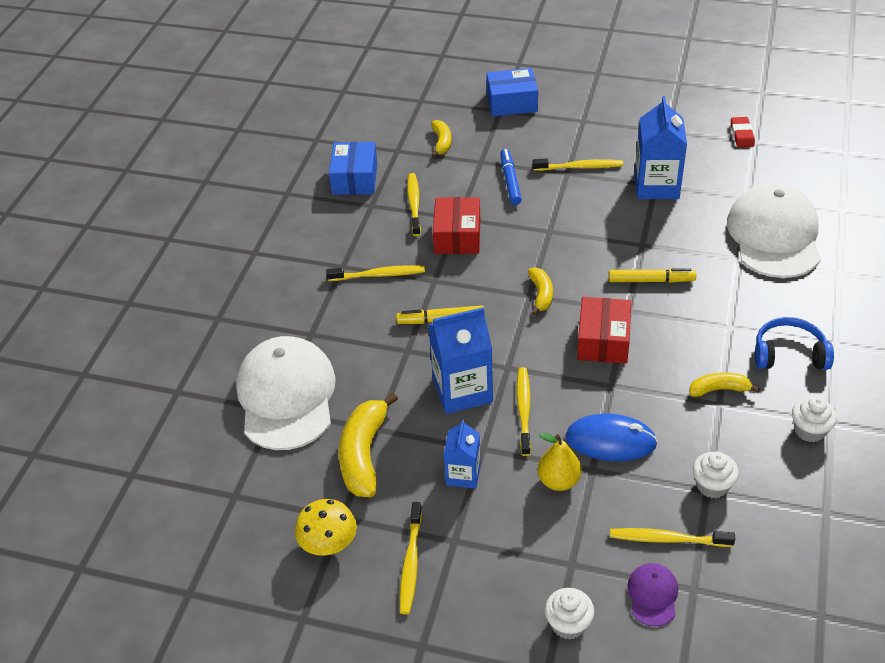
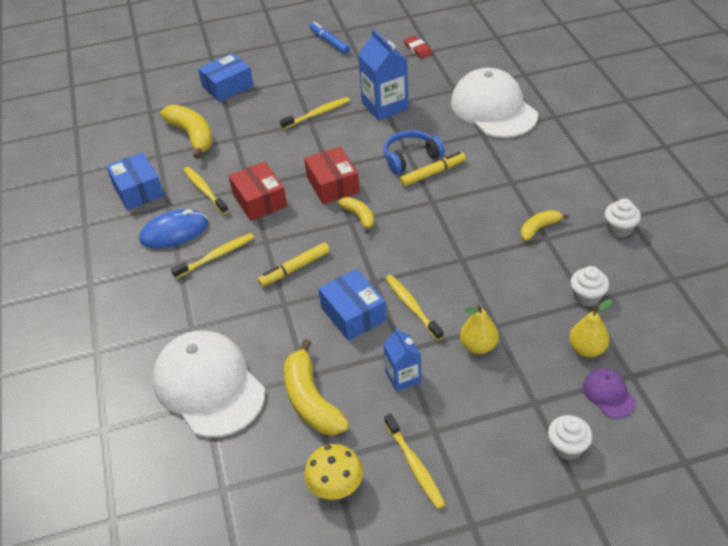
camera: 30 degrees left, 0 degrees up
blue carton [428,307,493,414] -> blue box [318,269,387,341]
yellow banana [431,120,451,157] -> yellow banana [160,105,212,159], size x1.78
blue marker [500,149,522,205] -> blue marker moved to [310,22,350,54]
blue mouse [565,414,658,461] -> blue mouse moved to [140,209,208,248]
red box [577,297,631,364] -> red box moved to [304,147,360,204]
yellow toothbrush [610,528,735,547] -> yellow pear [569,299,612,357]
blue headphones [755,317,834,370] -> blue headphones moved to [384,130,445,174]

